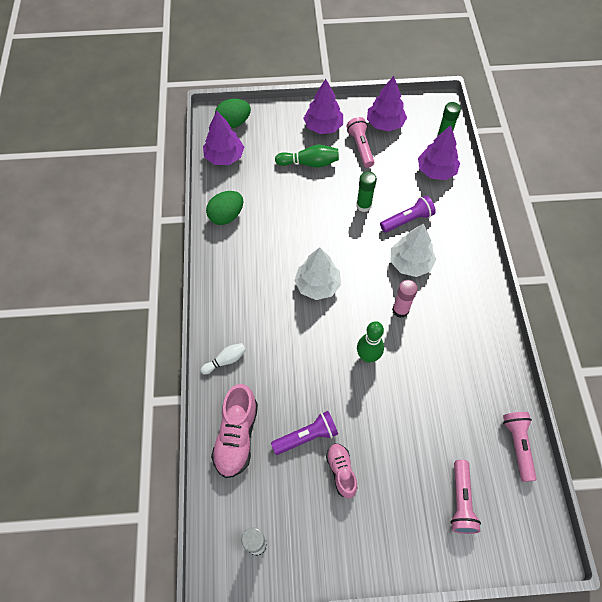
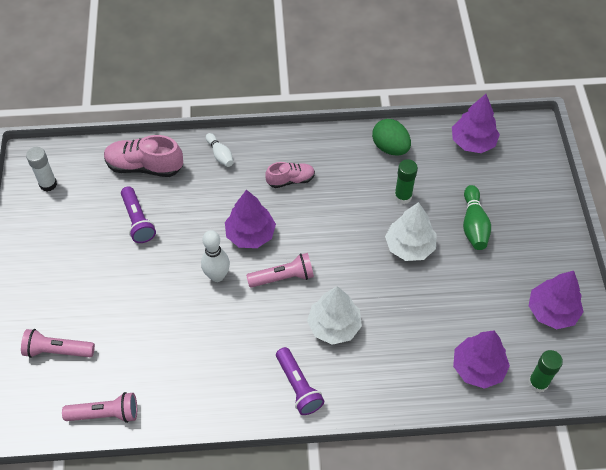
camera: 90 degrees right, 5 degrees down
green egg [215,99,251,128] -> none
white tree [294,247,341,300] -> white tree moved to [385,202,436,261]
purple tree [303,79,343,134] -> purple tree moved to [225,190,276,248]
pink shoe [326,443,358,498] -> pink shoe moved to [265,162,315,188]
pink flashlight [347,117,374,168] -> pink flashlight moved to [246,253,314,288]
green glue stick [356,171,377,212] -> green glue stick moved to [394,159,418,204]
green bowling pin [357,321,384,363] -> white bowling pin [201,230,230,282]
purple flashlight [380,195,436,233] -> purple flashlight moved to [276,347,324,415]
pink glue stick [392,280,418,318] -> none

